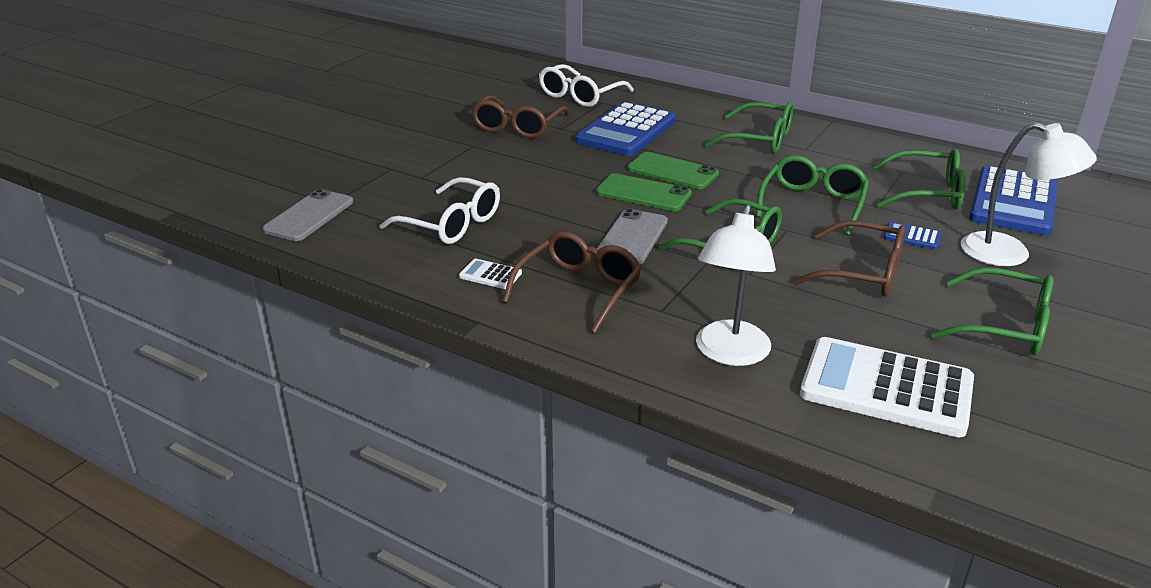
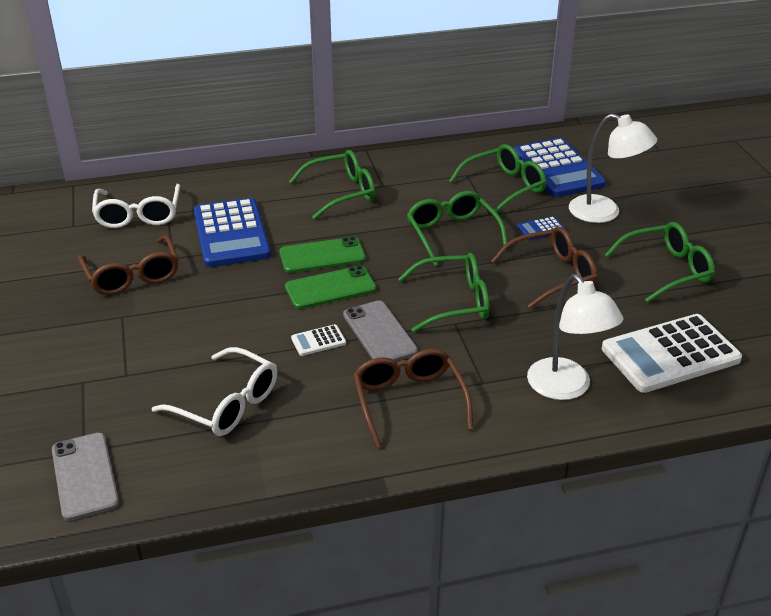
camera: 45 degrees left, 5 degrees up
white glasses [379,177,500,244] -> white glasses turned 45 degrees clockwise [152,347,277,436]
white calculator [459,259,522,289] -> white calculator moved to [291,324,346,356]
white lamp [961,122,1097,266] -> white lamp turned 45 degrees clockwise [569,114,657,223]

